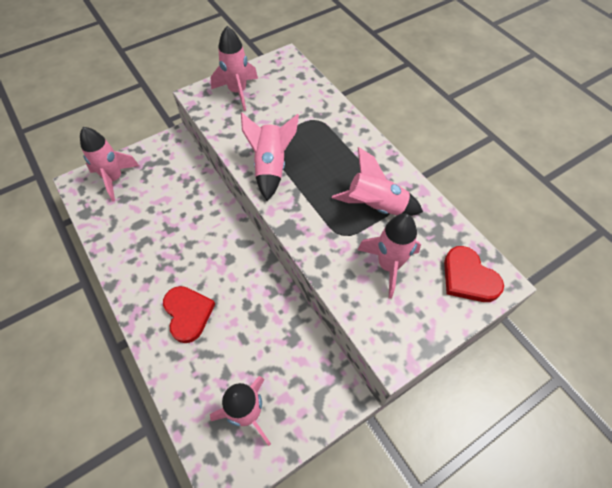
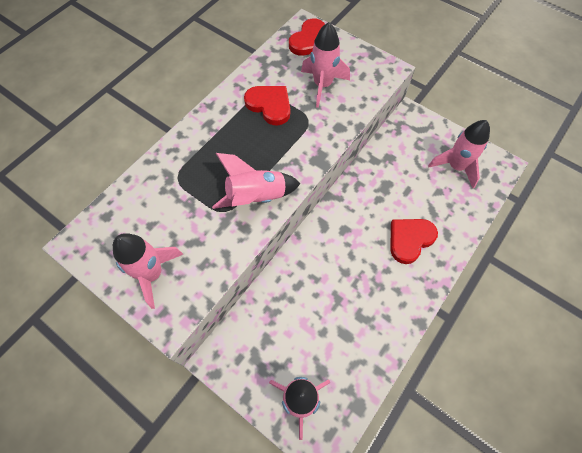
camera: 110 degrees left, 5 degrees up
pink rocket [332,147,423,216] -> red heart [244,86,290,126]

